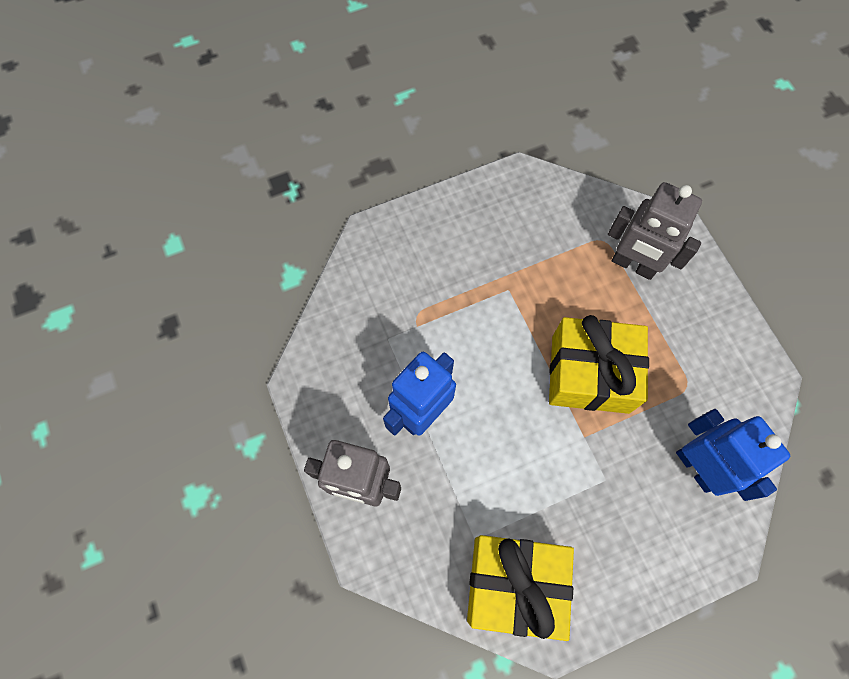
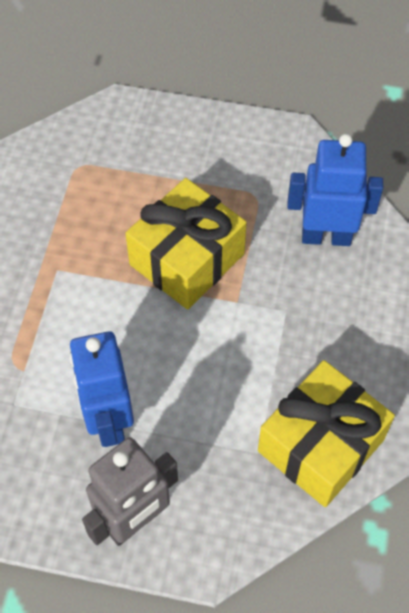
camera: 55 degrees left, 10 degrees down
grey robot [608,182,702,280] -> none

